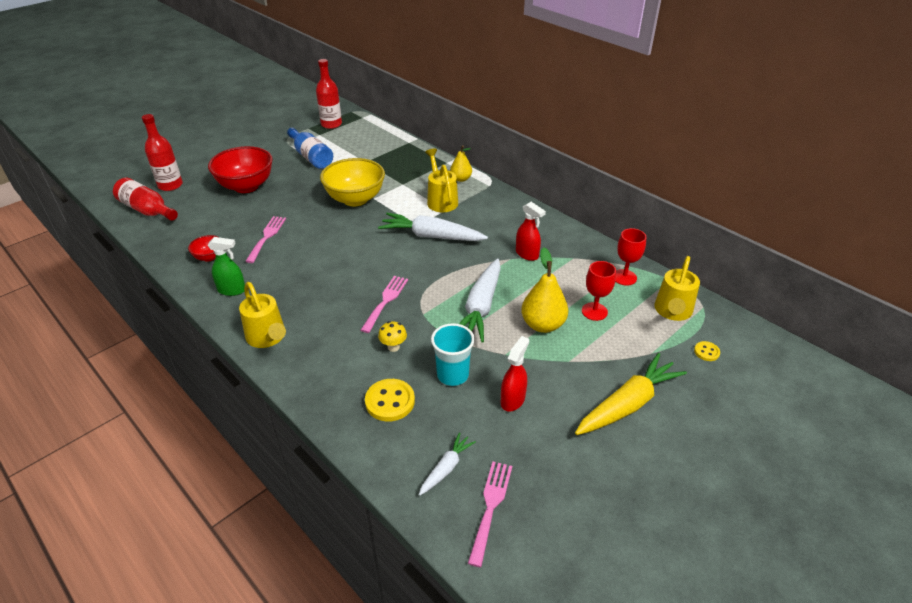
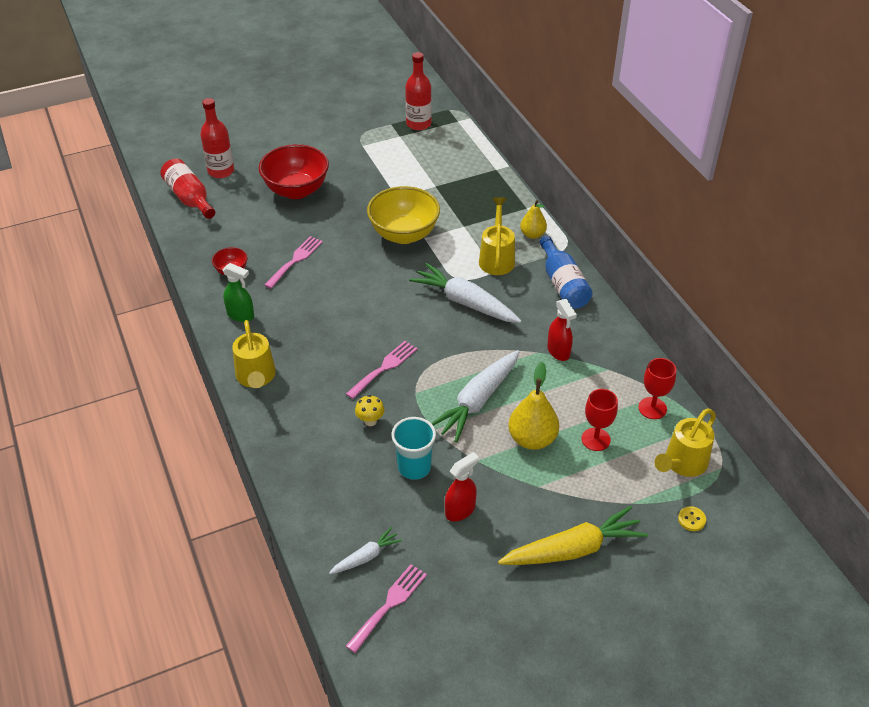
camera: 20 degrees right, 5 degrees up
blue bottle [287,128,333,169] -> blue bottle moved to [540,236,593,309]
yellow button [365,379,415,422] -> none

